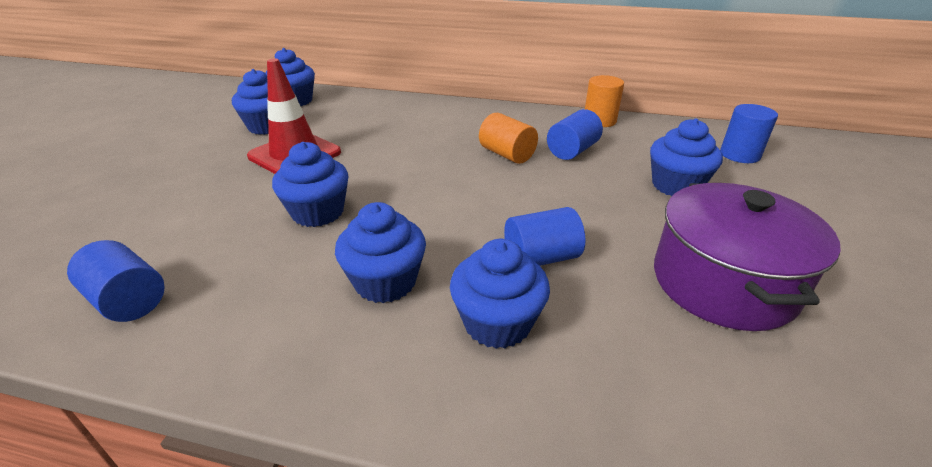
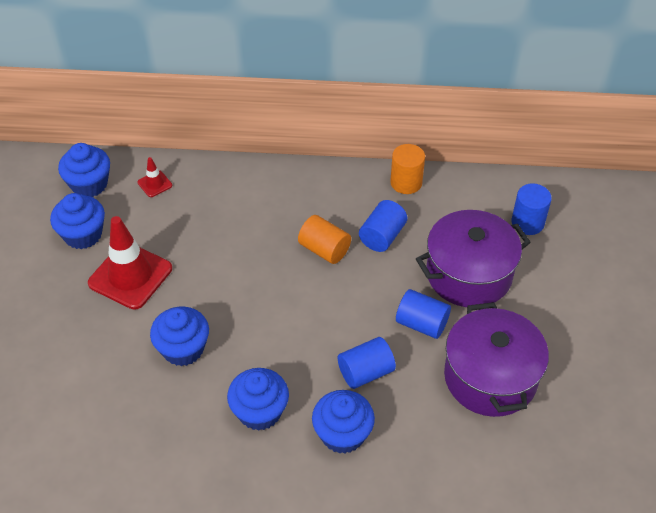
camera: 10 degrees left, 15 degrees up
blue cylinder [67,240,165,322] -> blue cylinder moved to [396,289,451,339]
blue cupcake [650,118,723,196] -> purple pot [416,210,531,307]
none -> red traffic cone [137,157,172,197]

